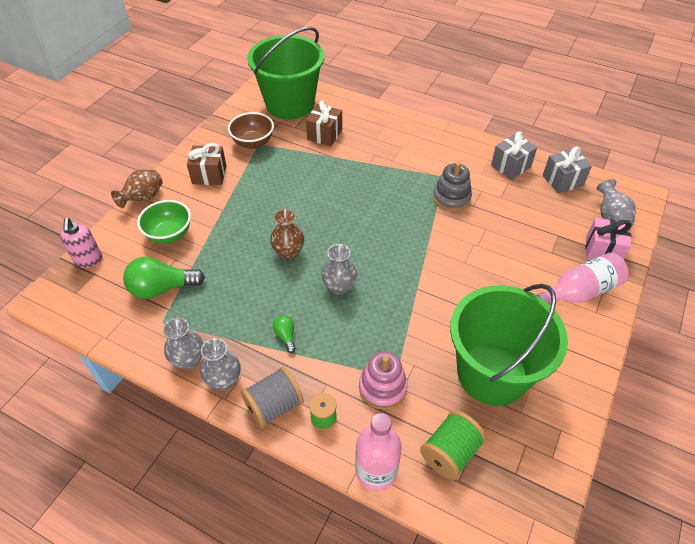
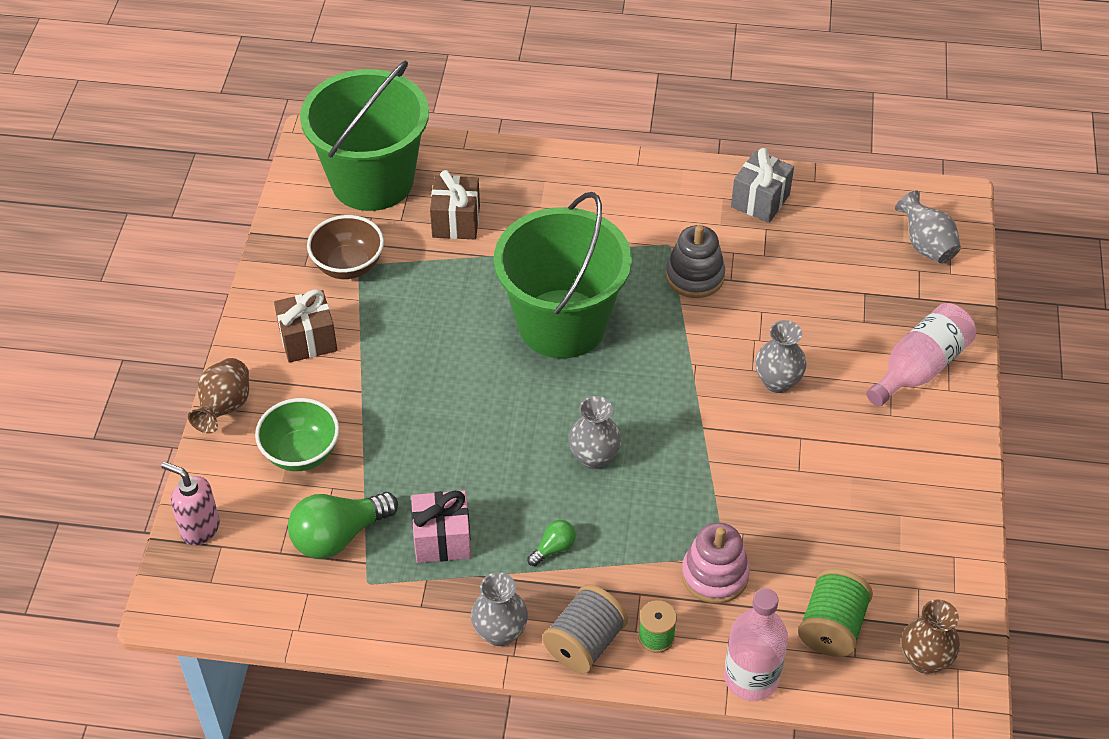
camera: 20 degrees left, 0 degrees up
pink soap dispenser [60,218,102,268] -> pink soap dispenser turned 150 degrees clockwise [161,462,220,546]
grey vase [163,318,204,370] -> grey vase moved to [755,320,807,393]
brown vase [270,209,304,260] -> brown vase moved to [902,599,960,674]
green light bulb [273,315,296,353] -> green light bulb turned 90 degrees clockwise [527,520,576,566]
green bucket [450,284,568,406] -> green bucket moved to [494,192,632,358]
grey gift [543,147,592,193] -> none
pink gift [586,218,632,260] -> pink gift moved to [411,490,471,563]

